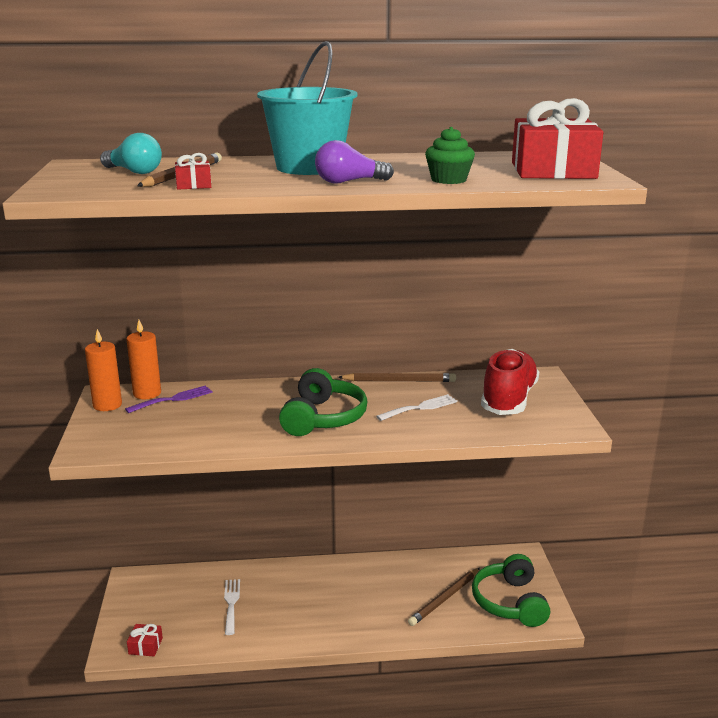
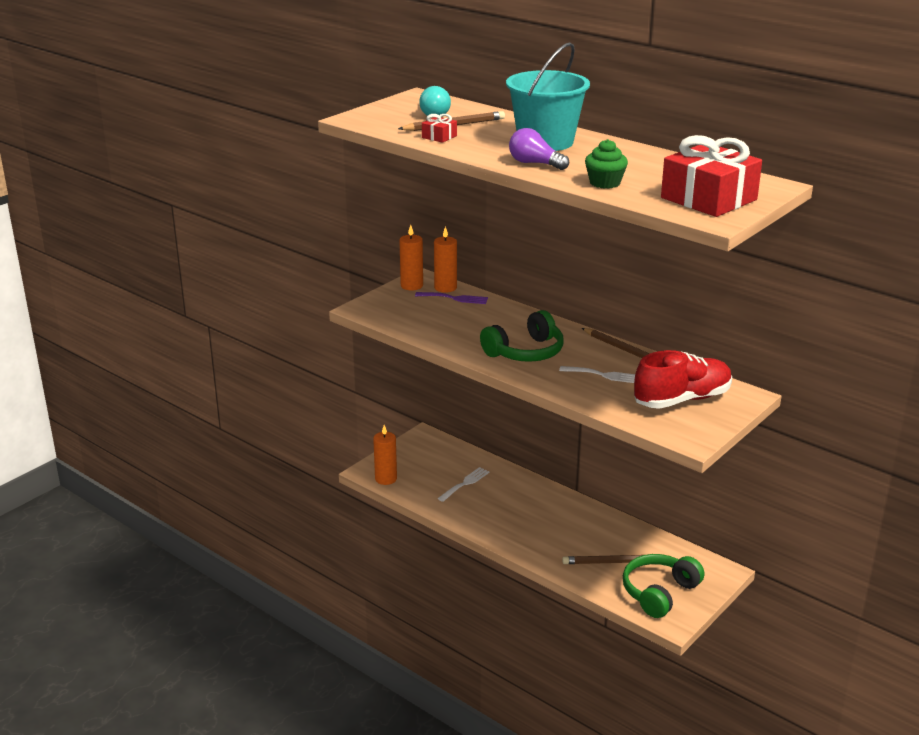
camera: 45 degrees right, 5 degrees up
red gift [127,624,163,656] -> orange candle [373,425,397,485]

